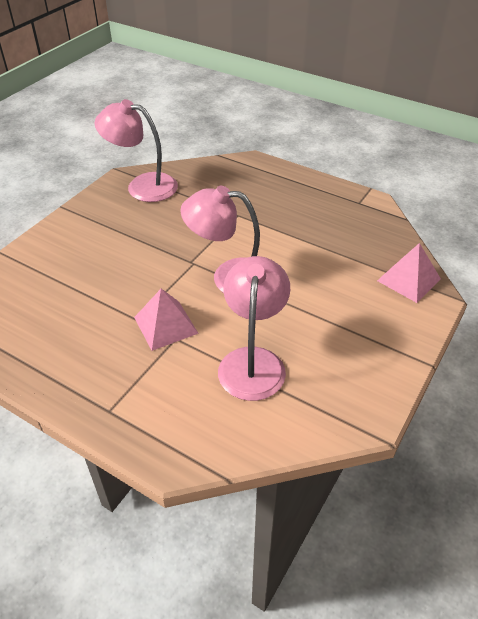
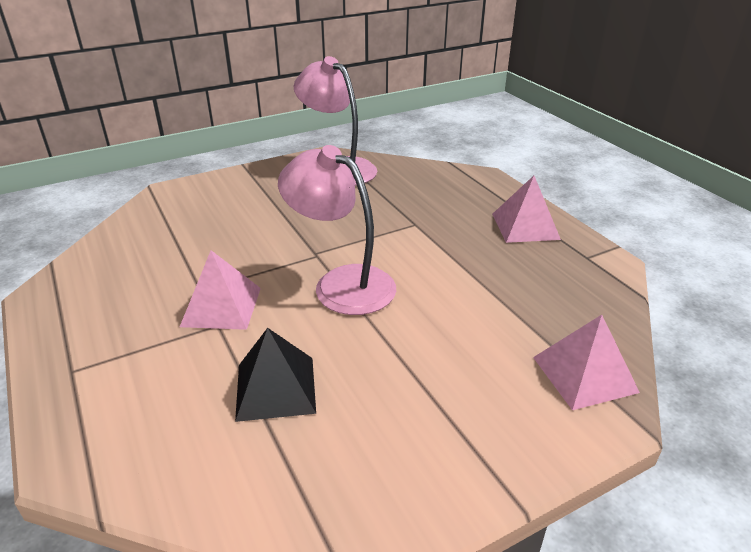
camera: 30 degrees right, 10 degrees down
pink lamp [218,256,290,401] -> black pyramid [235,328,316,422]
none -> pink pyramid [492,176,561,243]

